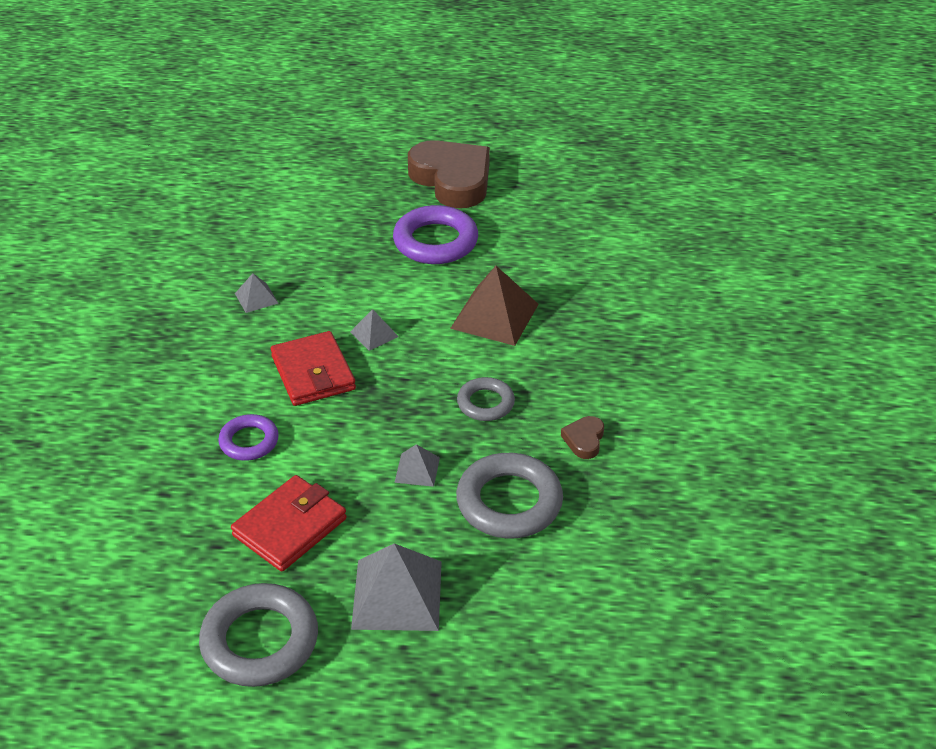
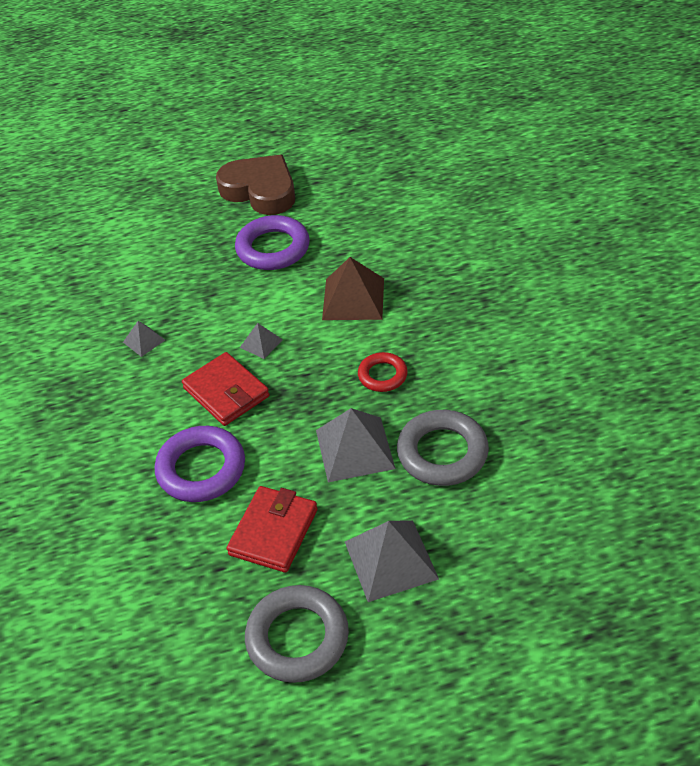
camera: 15 degrees left, 5 degrees up
purple ring [218,414,279,461] -> purple ring [155,426,245,502], size x1.70
grey pyramid [394,444,440,487] -> grey pyramid [316,408,396,482], size x1.97
grey ring [457,377,515,421] -> red ring [358,352,408,392]
brown heart [561,416,604,459] -> none

